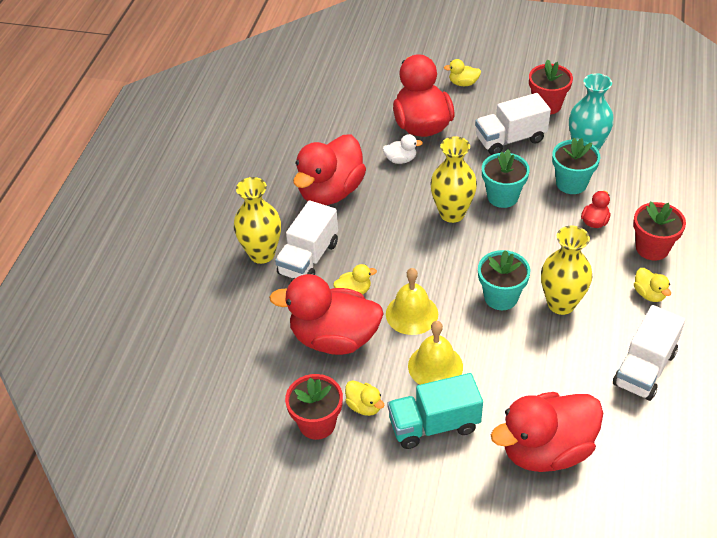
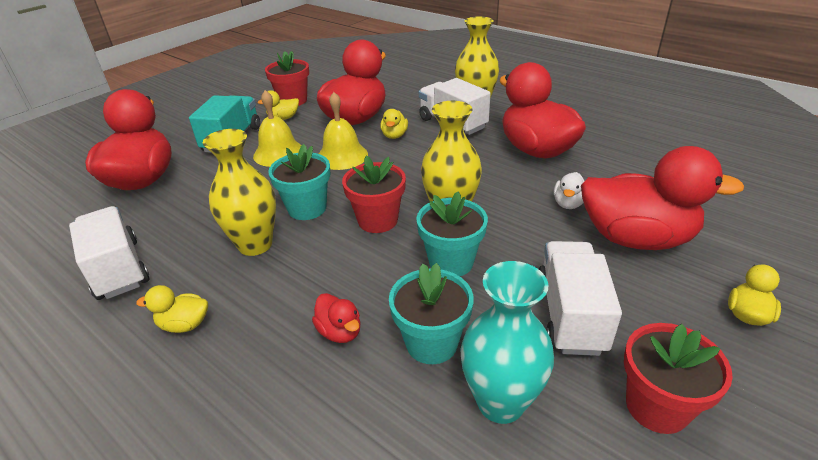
camera: 115 degrees right, 10 degrees down
red flower pot [633,201,686,261] -> red flower pot moved to [342,155,406,233]

